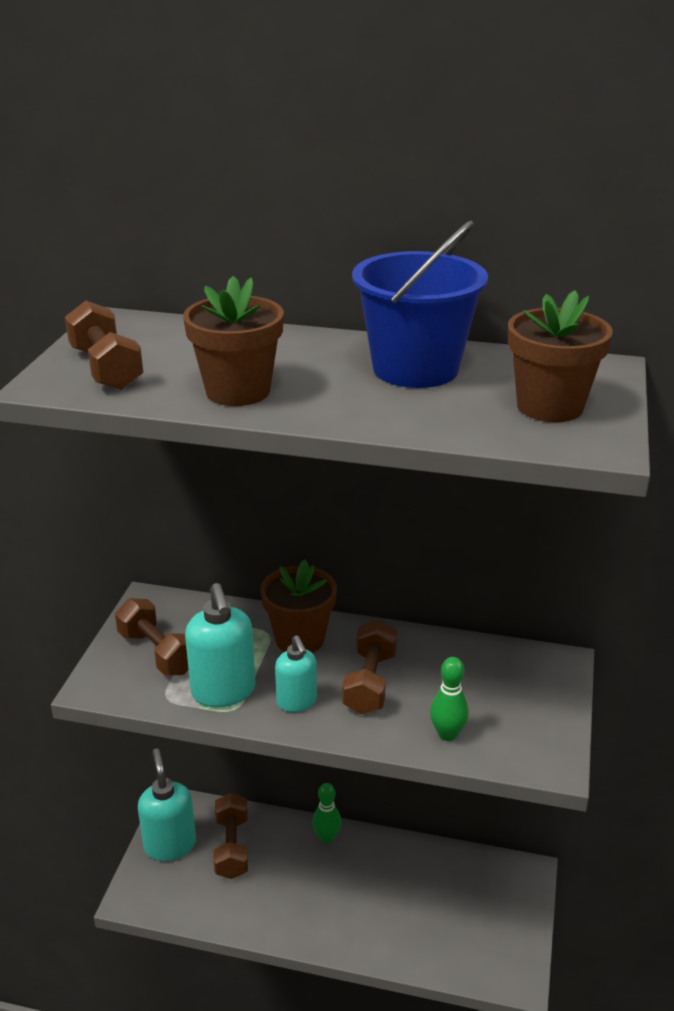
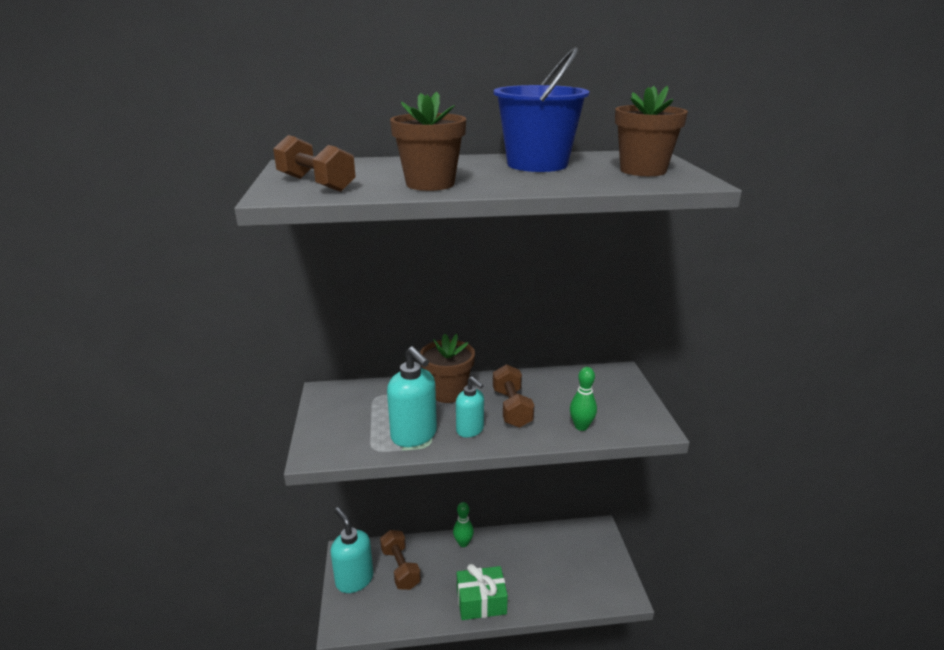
camera: 20 degrees left, 5 degrees down
brown dumbbell [115,598,189,675] -> none
none -> green gift [457,564,508,620]

